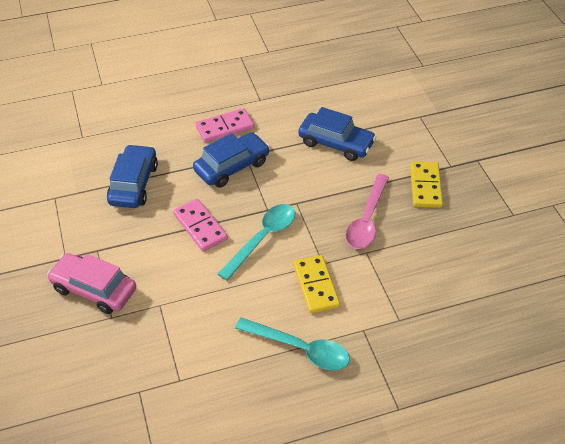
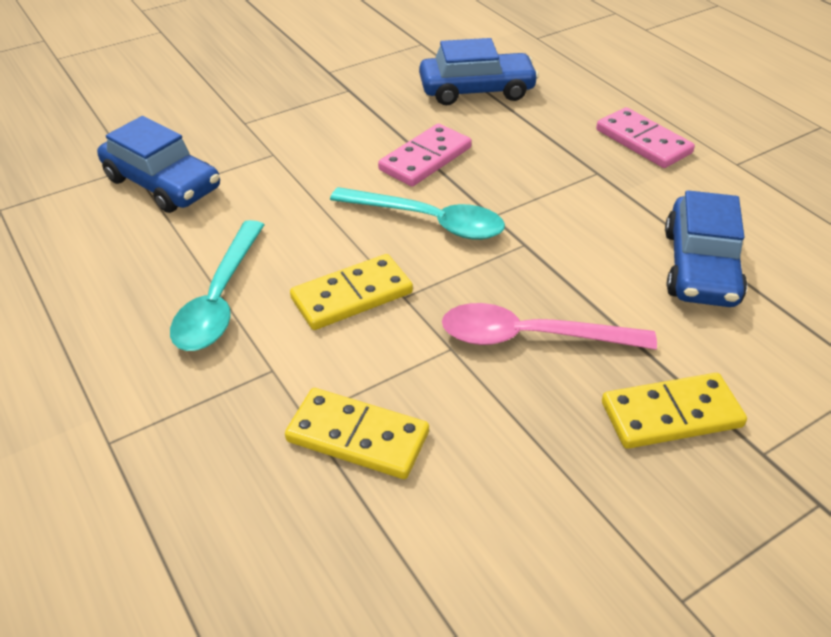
camera: 75 degrees right, 5 degrees down
pink car [47,253,136,314] -> none
blue car [193,132,270,187] -> blue car moved to [97,116,220,213]
none -> yellow domino [285,388,429,479]

